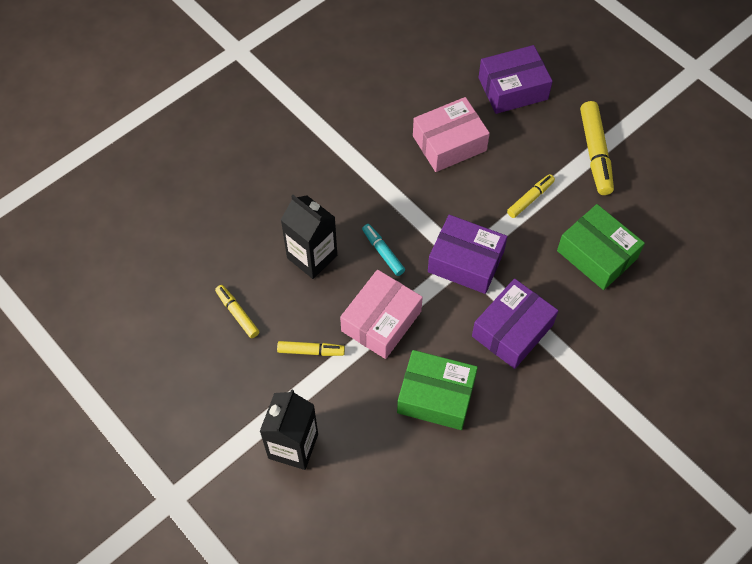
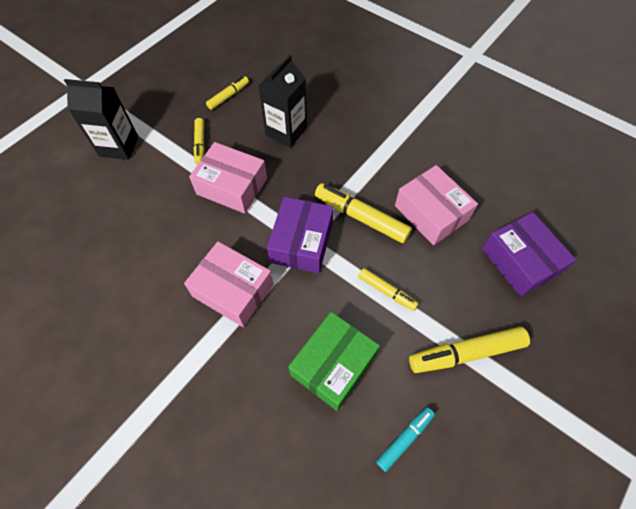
camera: 80 degrees right, 0 degrees up
turquoise marker [362,224,405,276] -> turquoise marker moved to [376,407,435,472]
green box [397,350,478,430] -> none
purple box [472,279,558,369] -> pink box [184,241,274,327]
none -> yellow marker [315,183,412,243]

